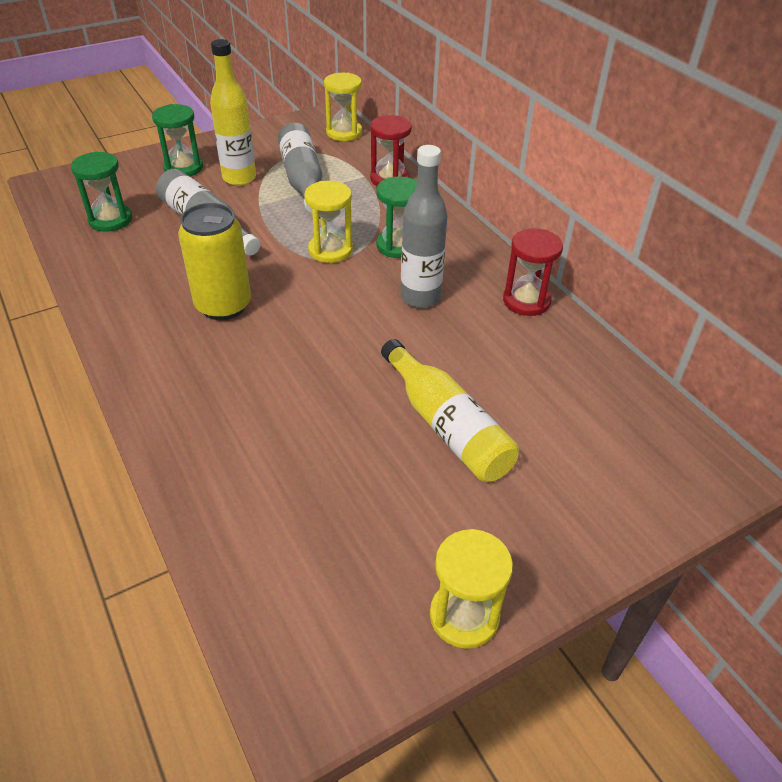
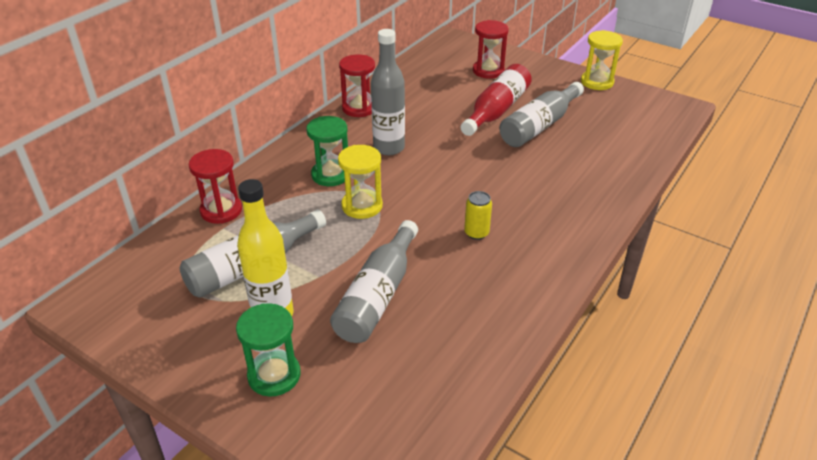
camera: 115 degrees left, 5 degrees down
green hourglass [71,152,132,232] -> none
yellow can [178,203,251,320] -> yellow can [464,191,492,240], size x0.50
yellow hourglass [324,72,362,141] -> none
yellow bottle [381,339,519,482] -> red bottle [461,64,532,136]
none -> red hourglass [473,20,509,79]
none -> grey bottle [499,82,584,147]

